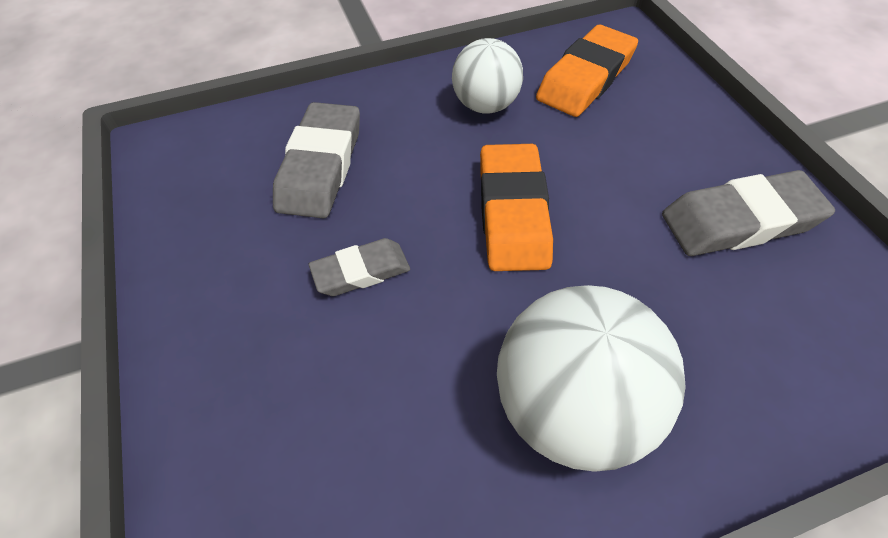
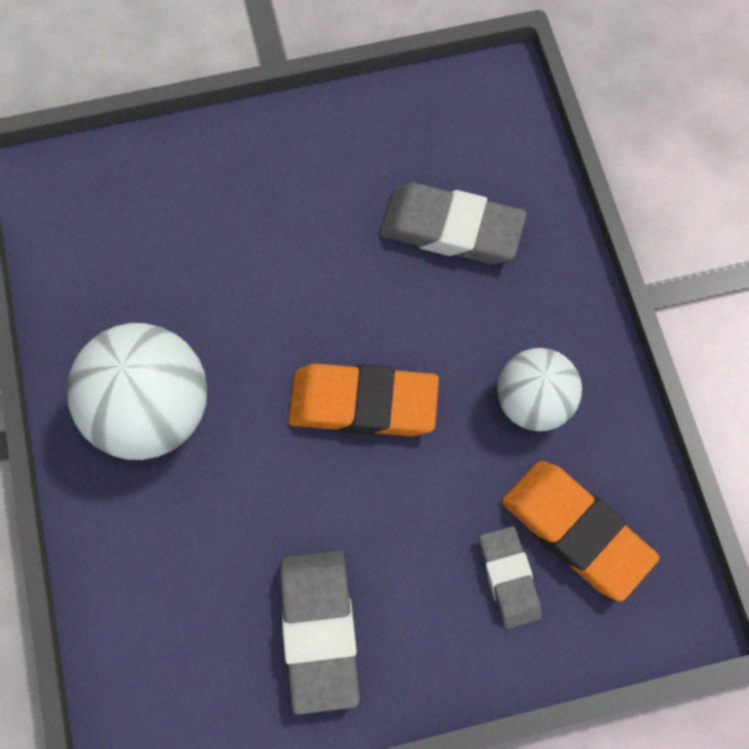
camera: 95 degrees right, 15 degrees up
grey eraser [309,238,410,296] -> grey eraser moved to [479,526,542,629]

